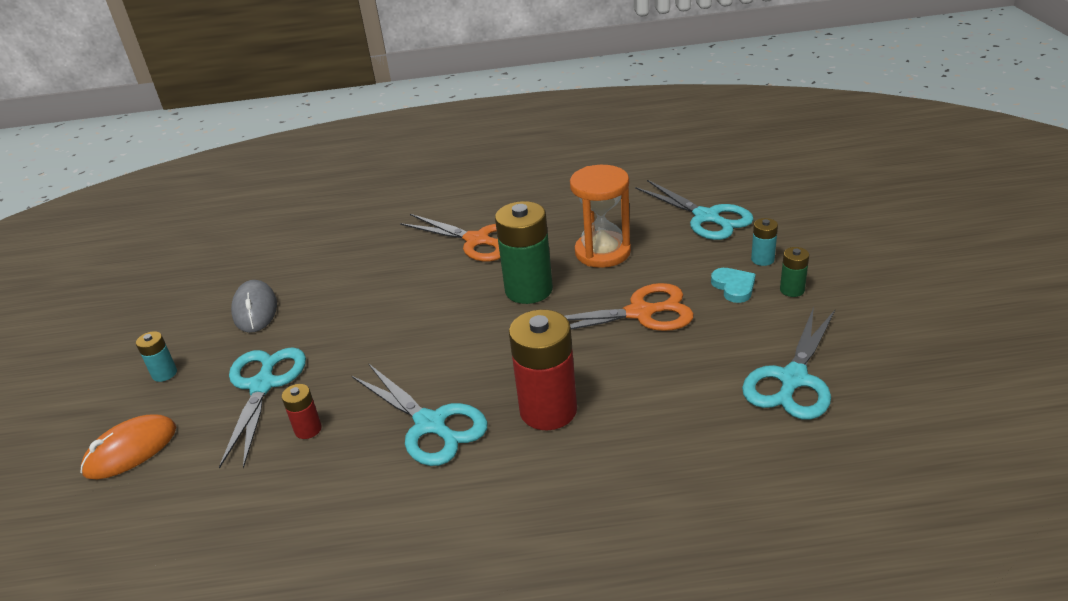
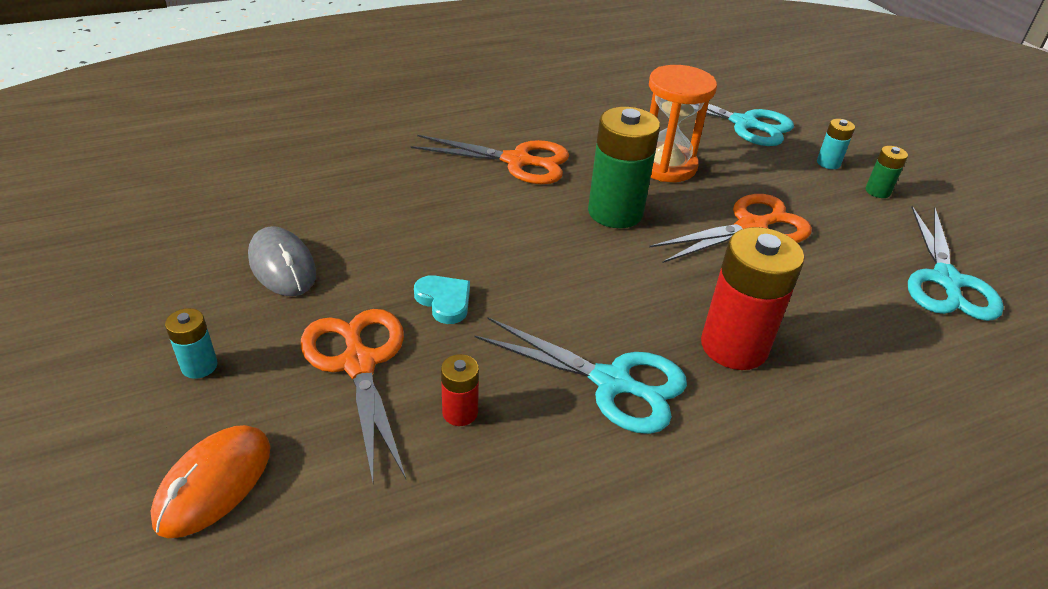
camera: 25 degrees left, 5 degrees up
turquoise scissors [219,347,306,468] -> orange scissors [301,309,406,482]
turquoise heart [711,268,756,303] -> turquoise heart moved to [414,275,470,324]

